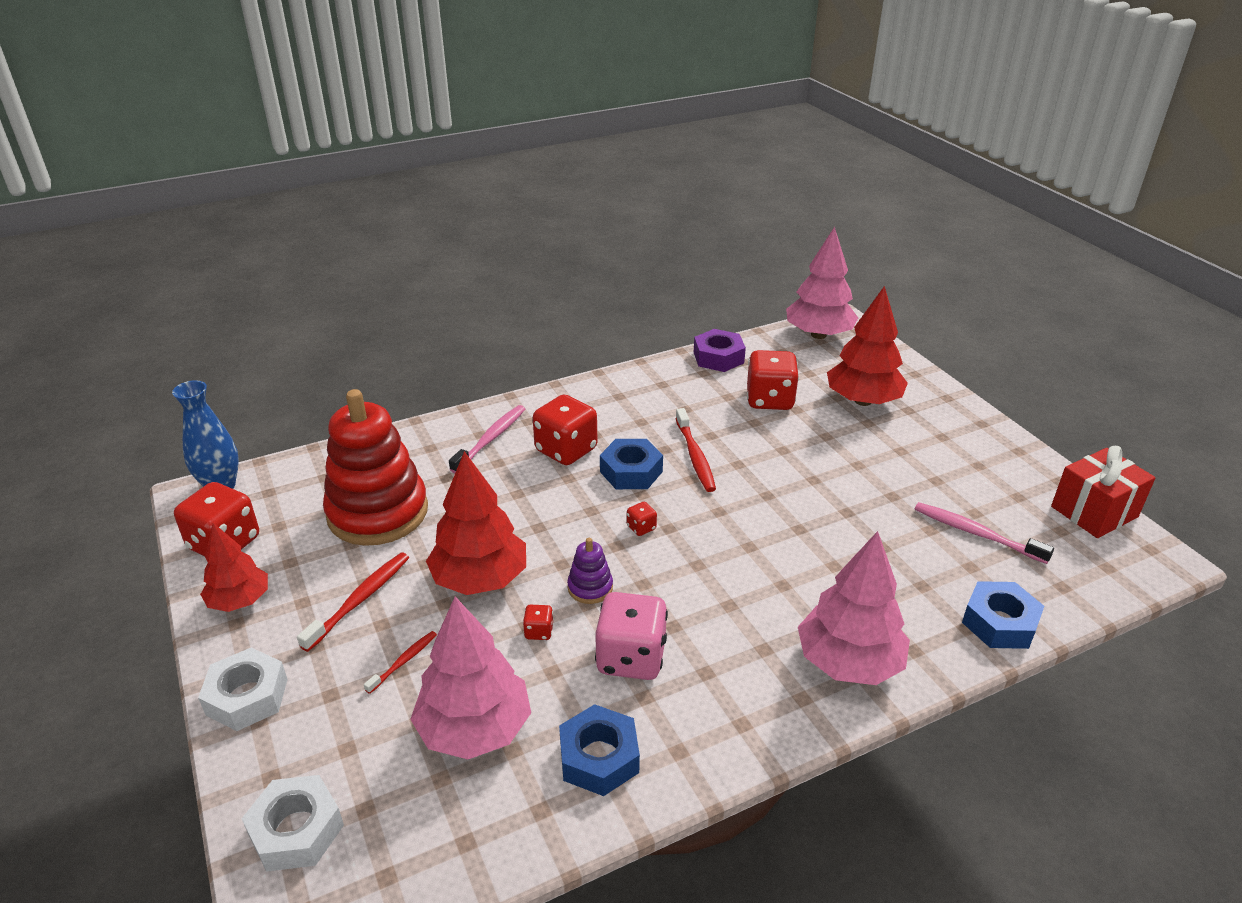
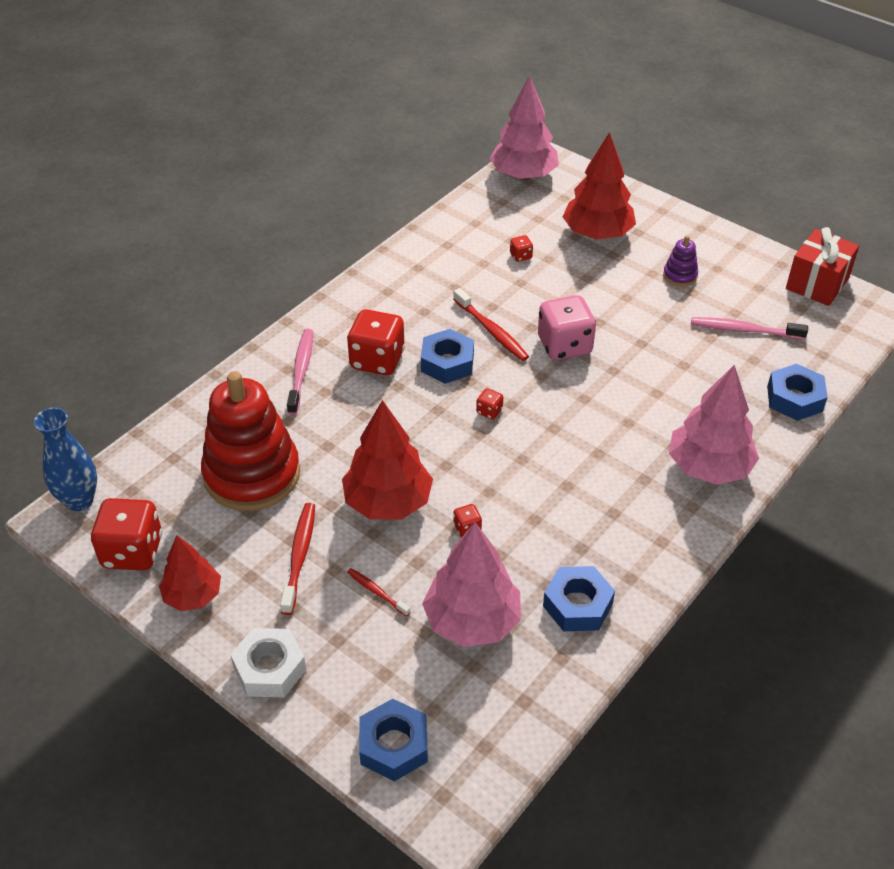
camera: 25 degrees left, 10 degrees up
white nut [241,775,344,872] -> blue nut [359,699,428,782]
red toothbrush [364,631,437,694] -> red toothbrush turned 60 degrees counterclockwise [347,568,410,617]
purple stacking toy [567,538,613,604] -> purple stacking toy moved to [663,235,698,287]
pink dice [595,592,668,680] -> pink dice moved to [538,295,596,360]
purple nut [694,329,746,372] -> none
red dice [747,350,799,410] -> red dice [510,235,533,262], size x0.44

